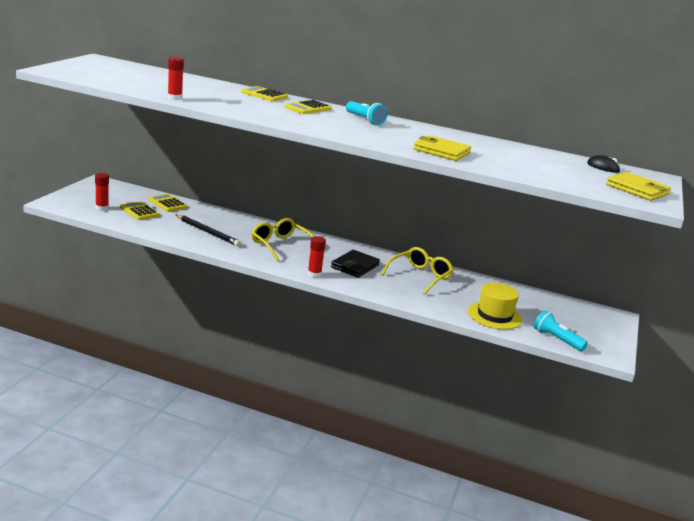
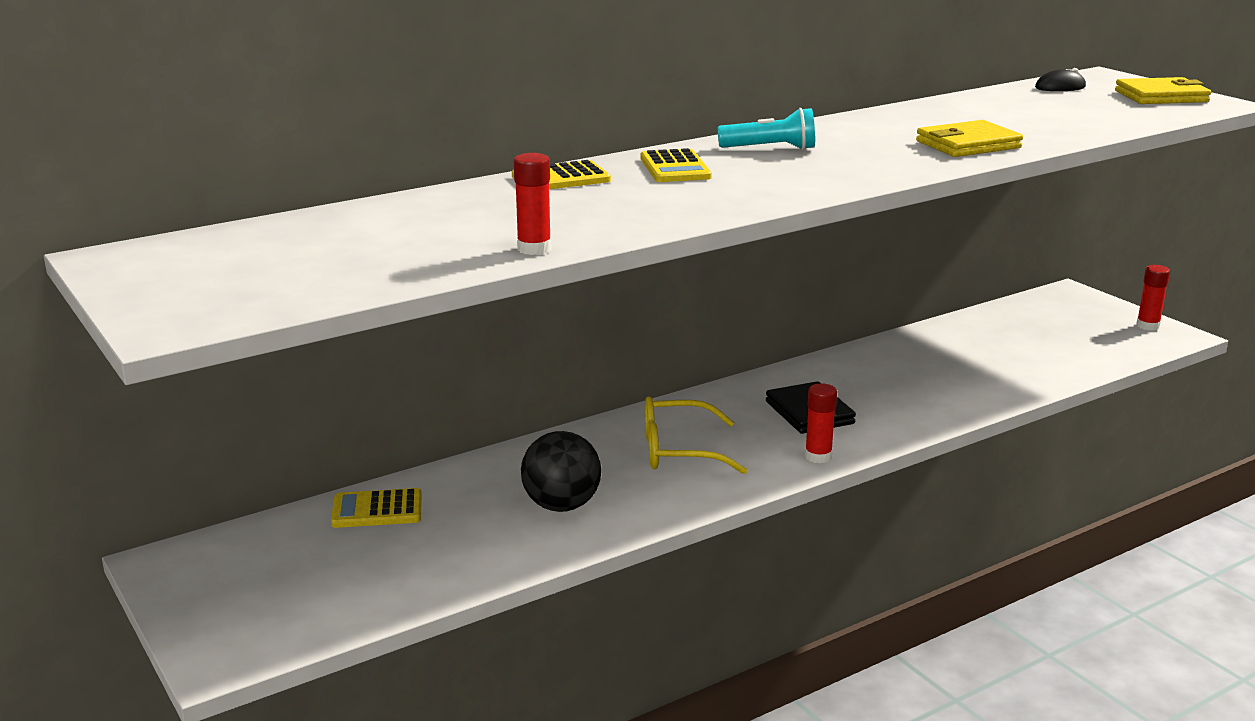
camera: 50 degrees left, 0 degrees up
red glue stick [95,173,109,211] -> red glue stick moved to [1136,265,1170,331]
yellow calculator [120,201,160,220] -> none
black pencil [176,215,241,246] -> black ball [521,431,601,512]
yellow glasses [381,247,454,295] -> none
yellow hat [468,283,522,330] -> none
turquoise flashlight [534,310,588,351] -> none

